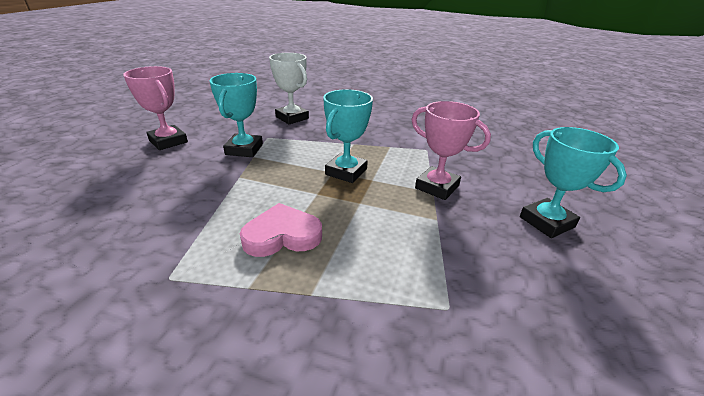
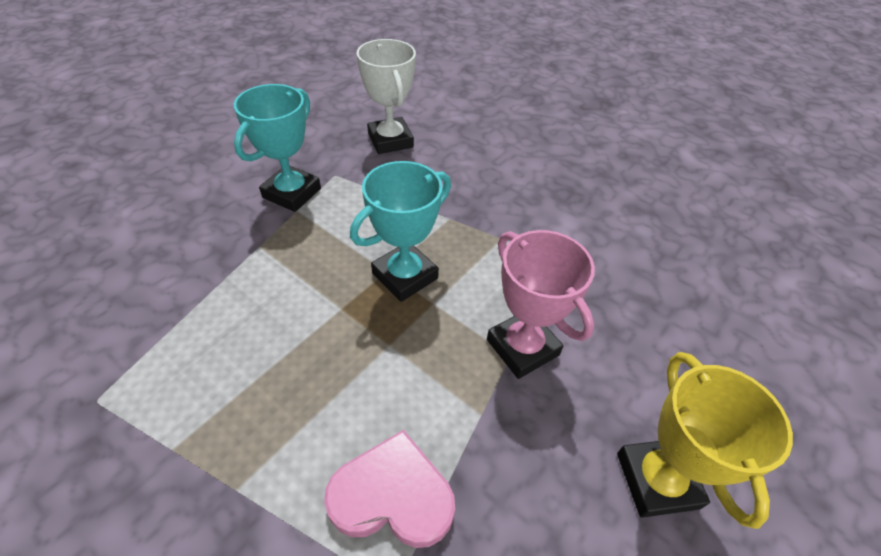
camera: 20 degrees right, 15 degrees up
pink trophy [123,66,188,150] -> none
pink heart [240,203,322,257] -> pink heart moved to [324,430,455,548]
turquoise trophy [520,127,627,238] -> yellow trophy [617,352,793,529]

